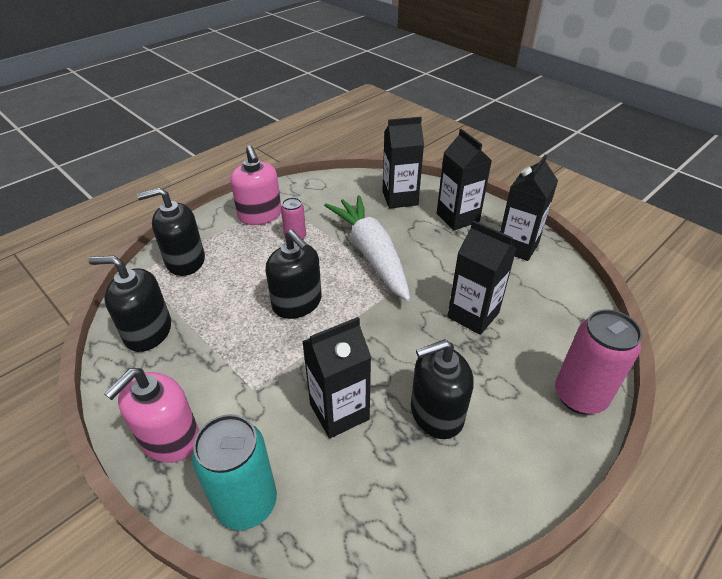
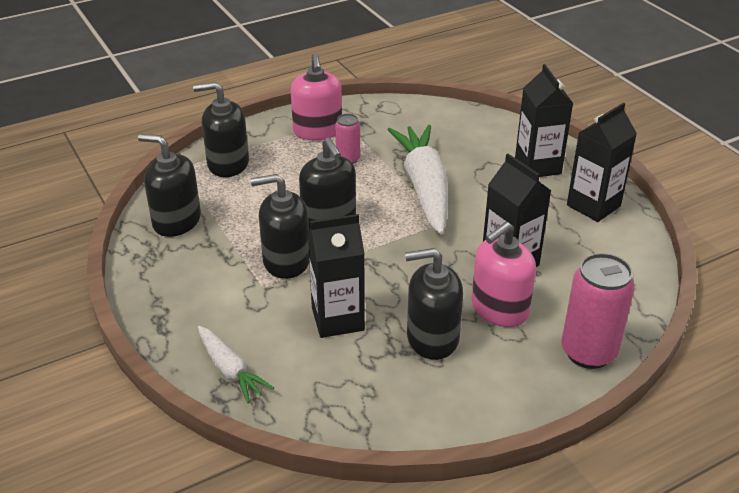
camera: 15 degrees right, 5 degrees down
pink soap dispenser [104,368,199,463] -> pink soap dispenser moved to [471,222,536,327]
turquoise can [192,414,277,530] -> white carrot [198,326,274,403]
black carton [382,117,424,209] -> none
none -> black soap dispenser [250,174,309,279]

